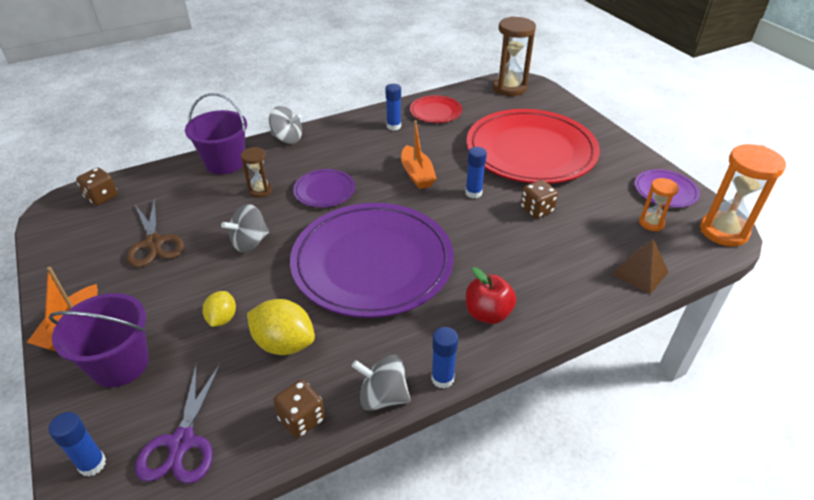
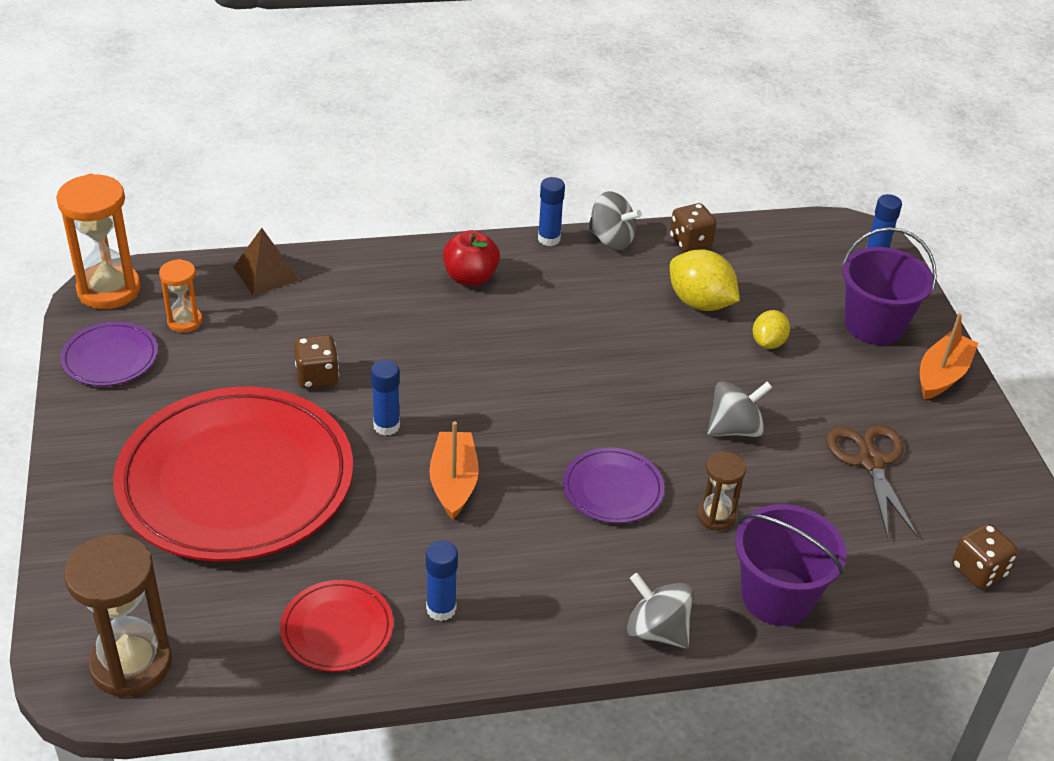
camera: 165 degrees left, 0 degrees up
purple scissors [135,362,221,484] -> none
purple plate [290,203,454,318] -> none

